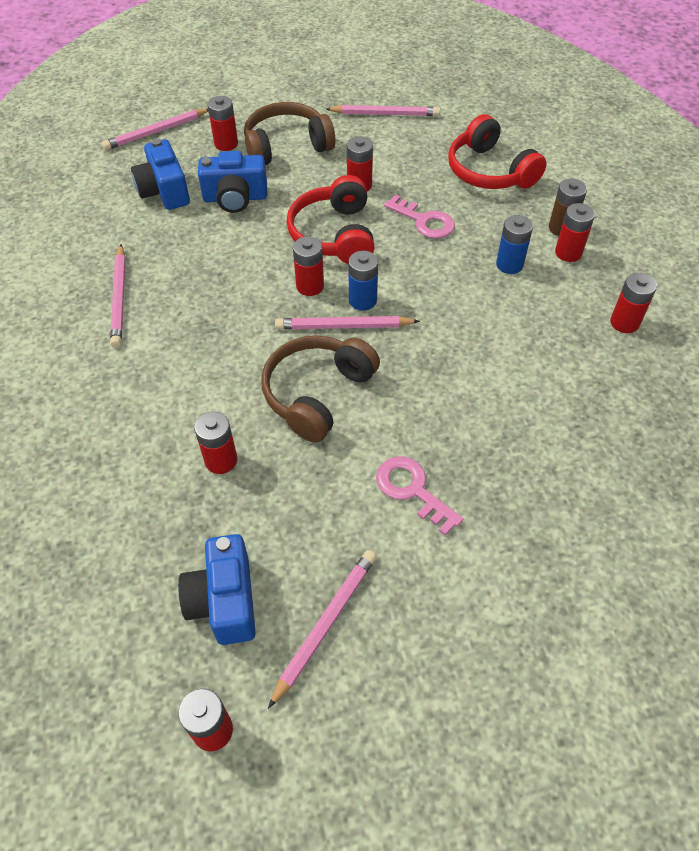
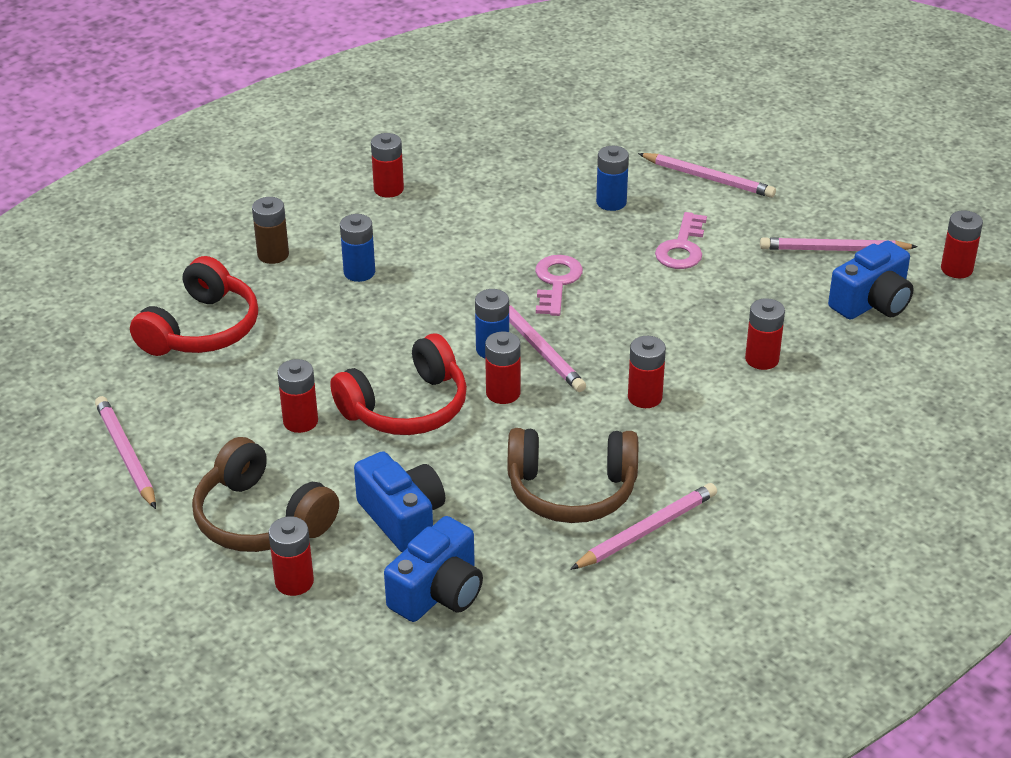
camera: 120 degrees left, 15 degrees down
pink pencil [102,108,208,150] -> pink pencil moved to [638,153,776,198]
brown headphones [261,335,380,443] -> brown headphones moved to [508,428,638,523]
pink key [384,194,455,239] -> pink key moved to [535,255,583,316]
red battery [555,203,595,262] -> red battery moved to [628,336,666,408]
none -> blue battery [596,146,629,211]

